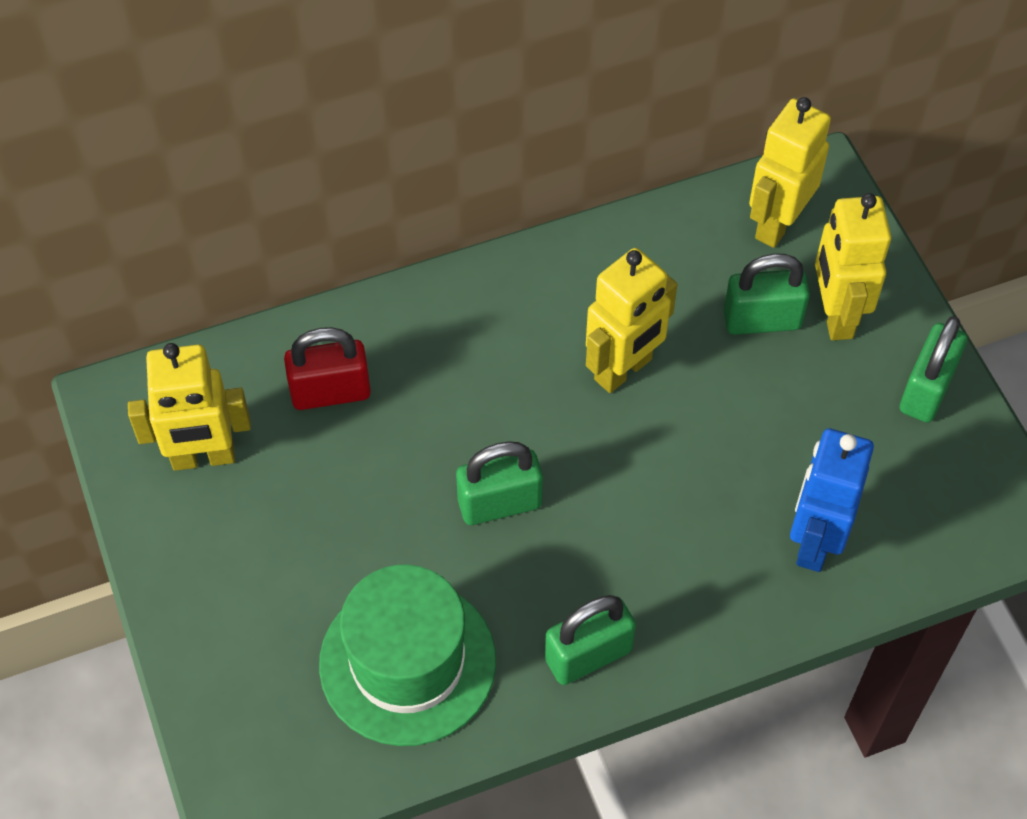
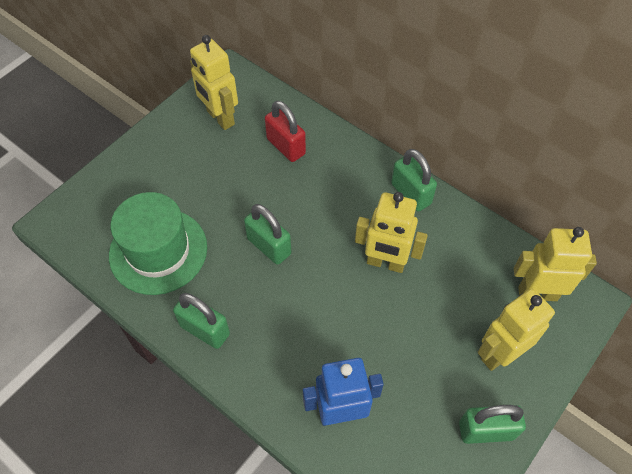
camera: 60 degrees right, 0 degrees up
green padlock [723,253,810,335] -> green padlock moved to [391,149,437,212]

